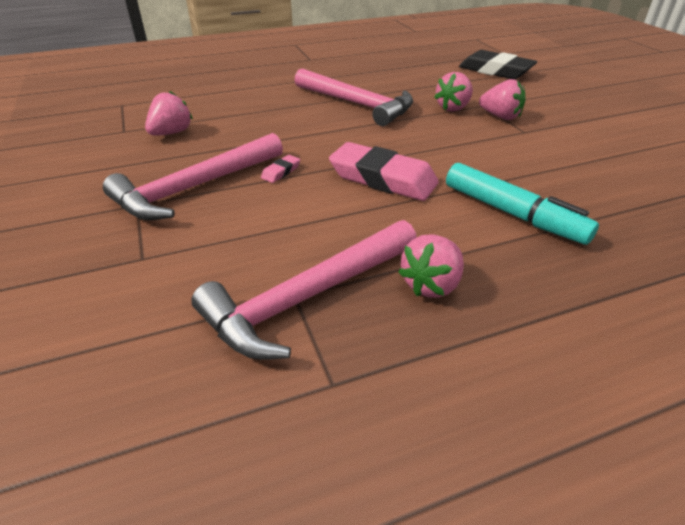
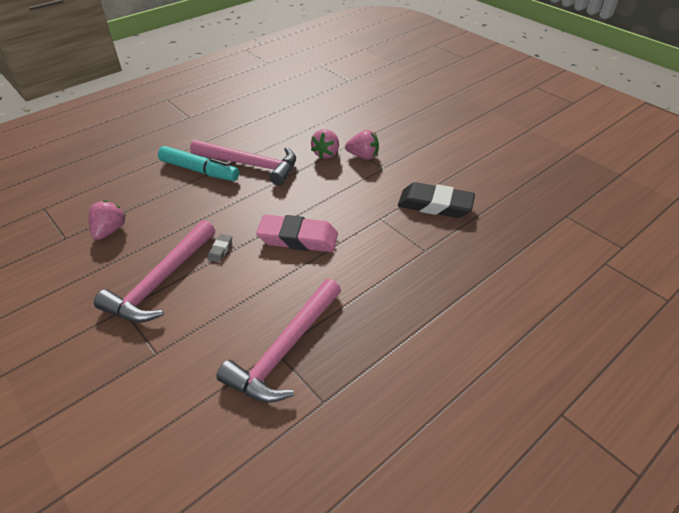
camera: 20 degrees left, 5 degrees up
pink eraser [261,155,300,183] -> grey eraser [208,234,232,263]
pink strawberry [398,234,464,298] -> none
turquoise marker [446,163,599,245] -> turquoise marker moved to [158,146,239,181]
black eraser [459,50,537,79] -> black eraser moved to [398,182,475,218]

